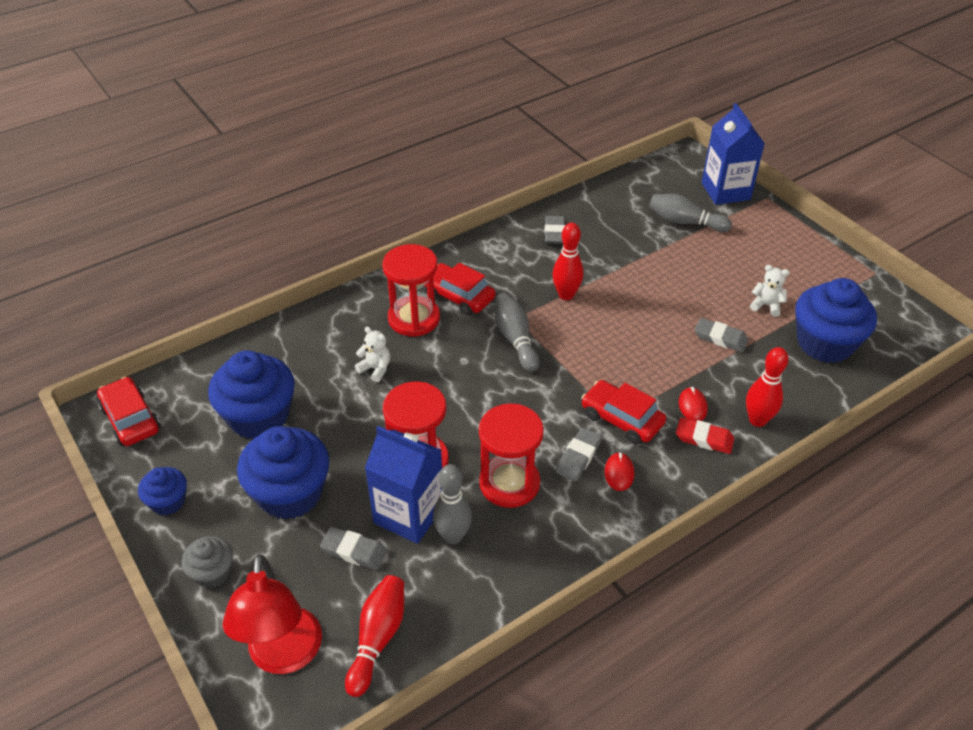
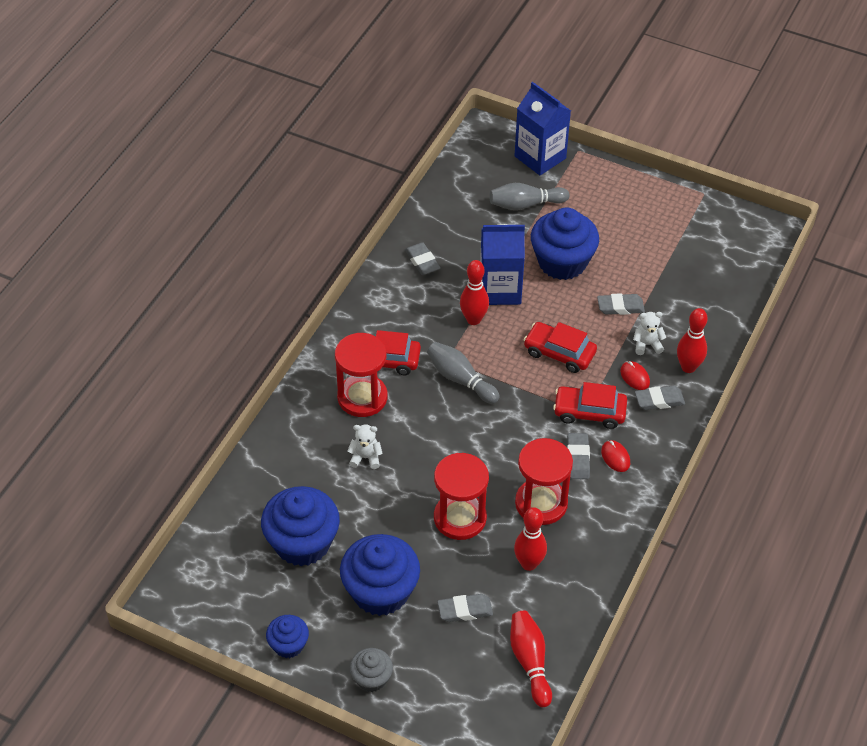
camera: 30 degrees left, 5 degrees up
red car [97,377,160,446] -> red car moved to [524,322,597,373]
red lamp [223,554,322,674] -> none
blue carton [365,426,442,544] -> blue carton moved to [480,224,525,305]
grey bowling pin [433,464,472,544] -> red bowling pin [514,507,547,571]
red eraser [676,417,734,454] -> grey eraser [635,386,685,410]
white teddy bear [750,265,790,317] -> white teddy bear moved to [633,312,666,355]
blue cupcake [795,278,877,363] -> blue cupcake moved to [531,208,599,280]

